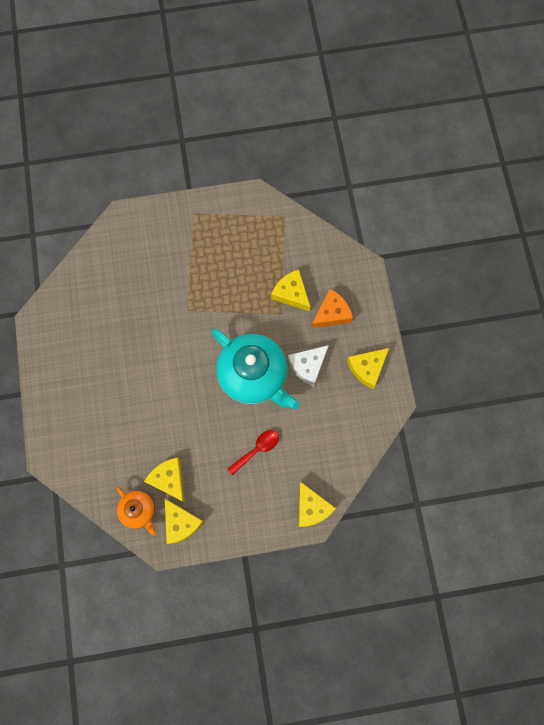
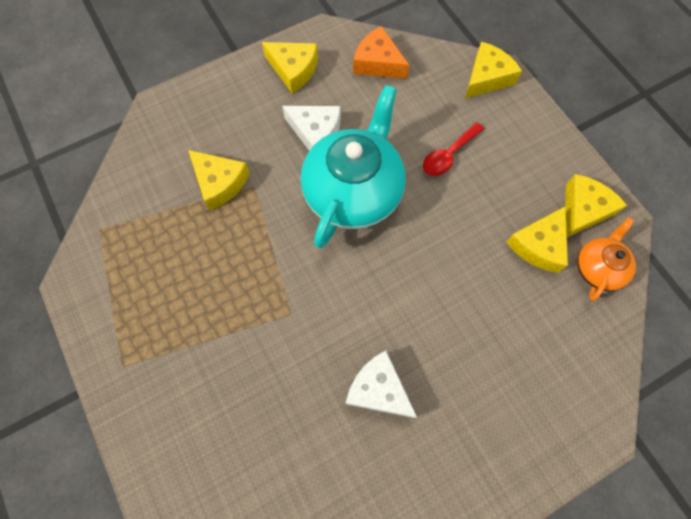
camera: 110 degrees left, 5 degrees down
red spoon [227,430,279,475] -> red spoon turned 75 degrees counterclockwise [423,122,484,176]
yellow cheese [271,269,310,311] -> yellow cheese turned 75 degrees counterclockwise [188,150,250,210]
orange cheese [311,289,353,328] -> orange cheese moved to [353,26,409,79]
none -> white cheese [346,350,417,418]

